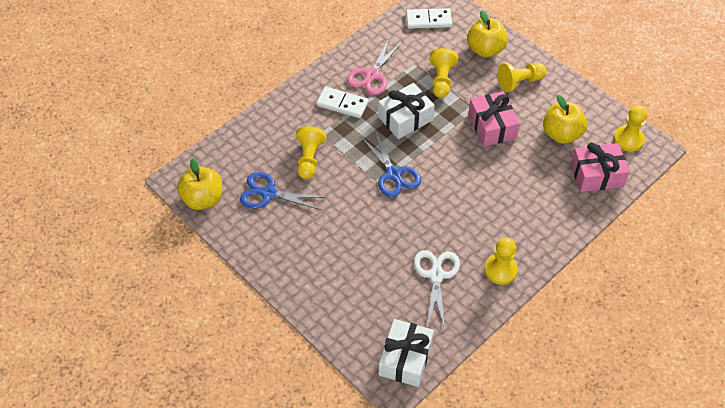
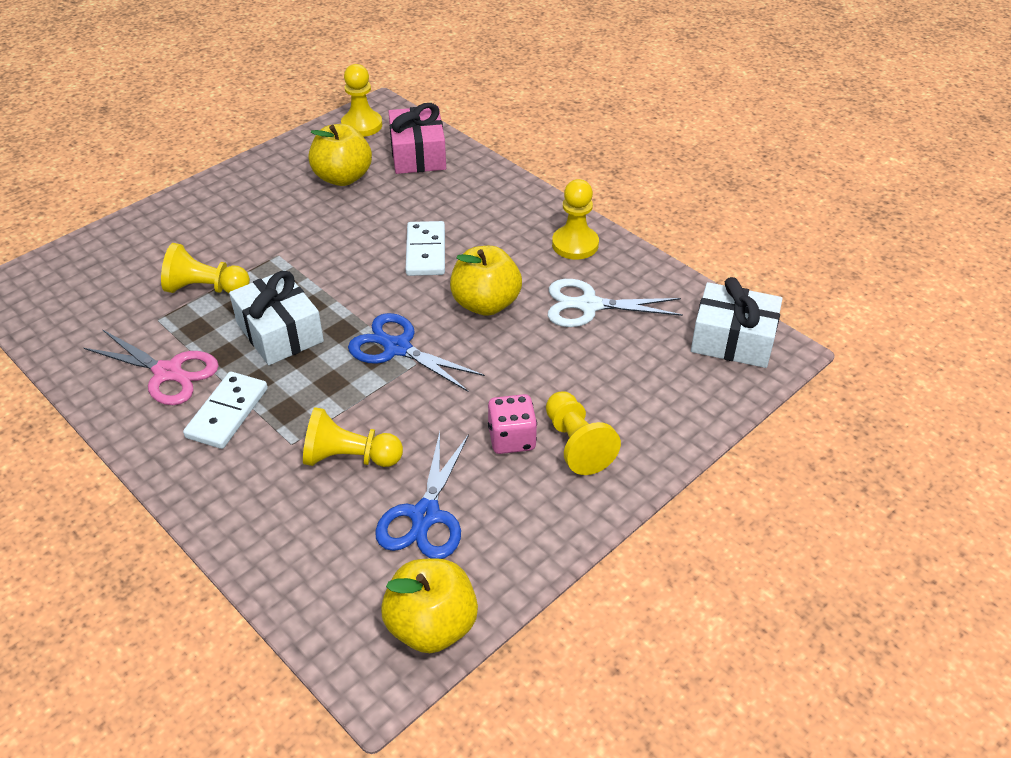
camera: 90 degrees left, 10 degrees down
blue scissors [361,131,421,197] -> blue scissors turned 120 degrees counterclockwise [348,313,485,392]
white domino [406,8,452,29] -> white domino moved to [406,221,445,276]
yellow apple [467,10,508,57] -> yellow apple moved to [450,246,522,316]
pink gift [468,91,520,147] -> none
yellow pawn [497,63,547,92] -> yellow pawn moved to [546,391,621,475]
none -> pink dice [488,394,537,454]

